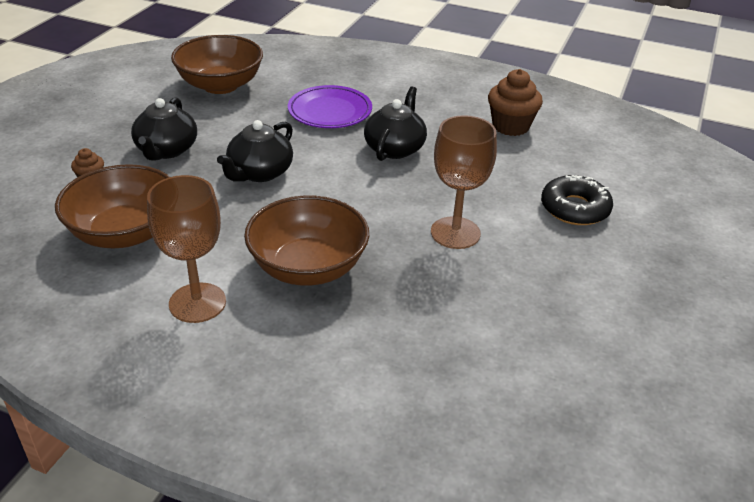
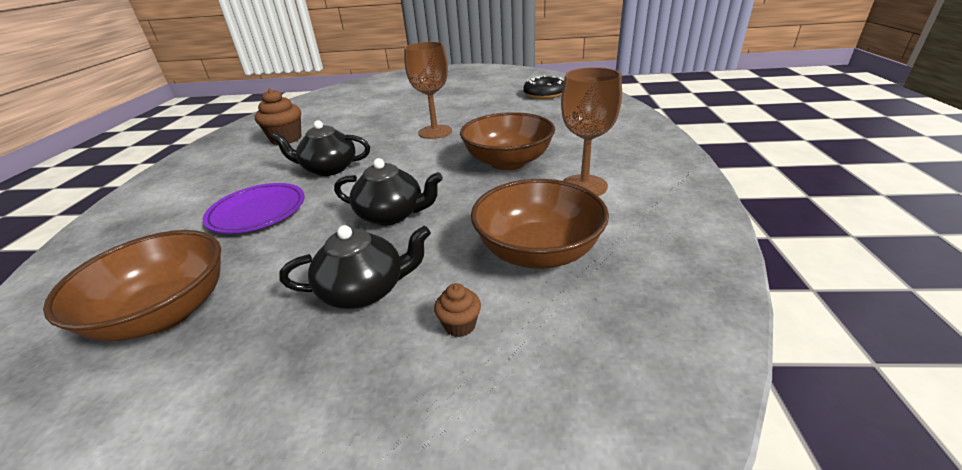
camera: 105 degrees left, 5 degrees down
black donut [541,175,613,225] -> black donut moved to [523,75,564,99]

